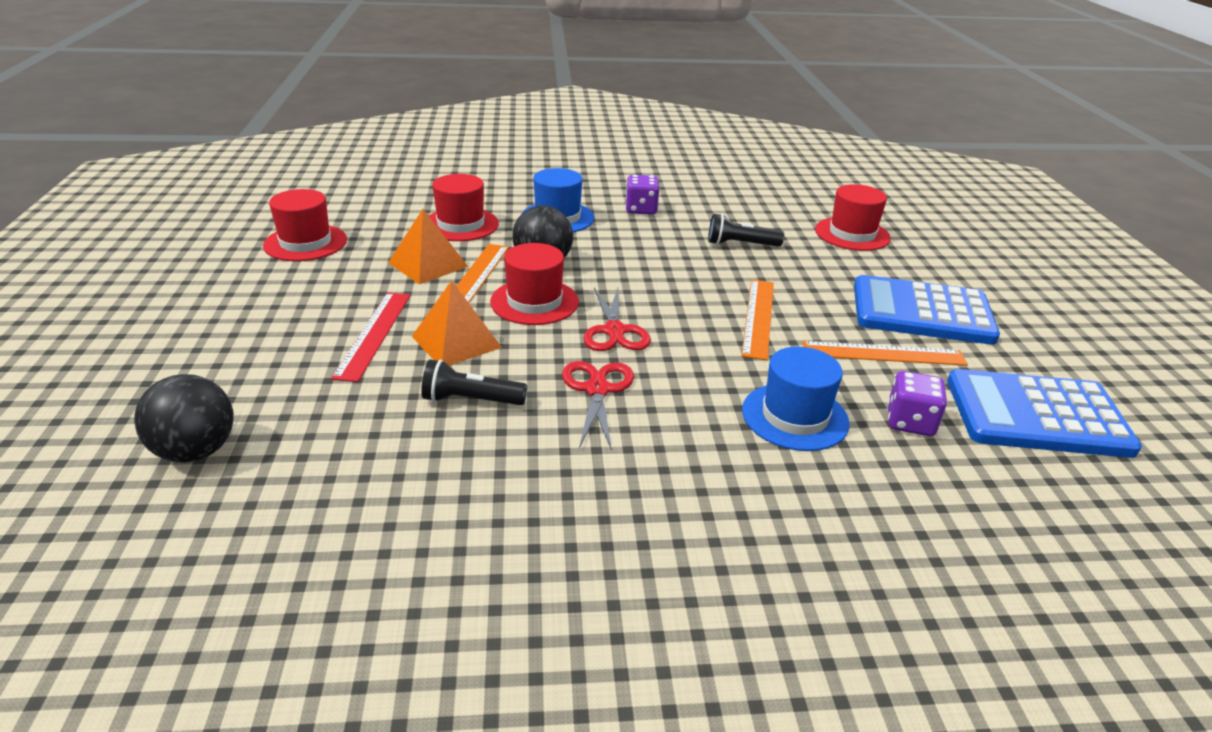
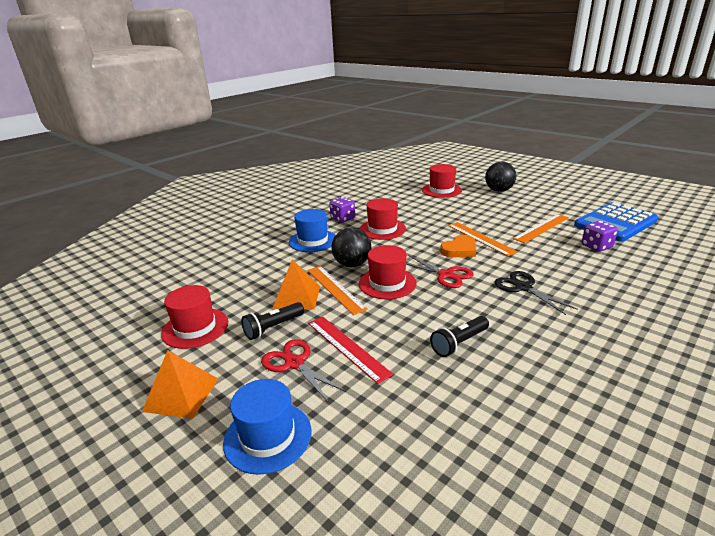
camera: 40 degrees left, 5 degrees down
black ball [134,374,234,463] -> black ball moved to [485,162,516,192]
orange pyramid [412,280,502,366] -> orange pyramid moved to [142,350,218,419]
red hat [429,174,499,241] -> red hat moved to [359,198,406,240]
red scissors [562,361,634,451] -> red scissors moved to [261,339,346,403]
black flashlight [708,214,784,247] -> black flashlight moved to [241,302,304,340]
blue hat [742,347,850,451] -> blue hat moved to [223,379,311,475]
blue calculator [854,275,1000,345] -> none
none -> orange heart [440,235,476,257]
none -> black scissors [495,271,578,315]

